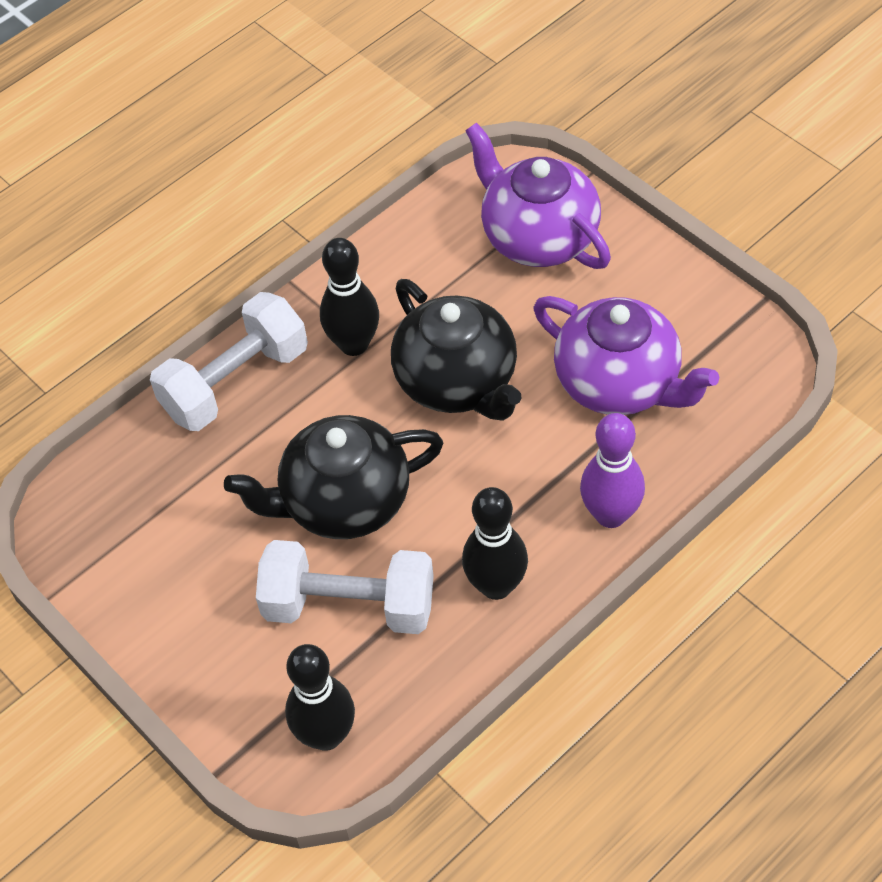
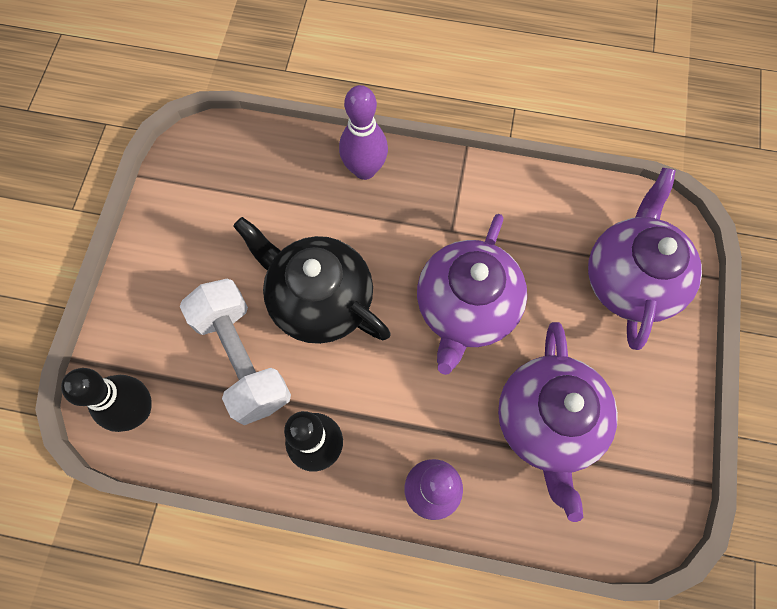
camera: 50 degrees right, 15 degrees up
white dumbbell [150,292,308,431] -> purple bowling pin [339,85,388,180]
black bowling pin [320,238,379,356] -> none
black teapot [391,279,521,421] -> purple teapot [417,214,527,375]

